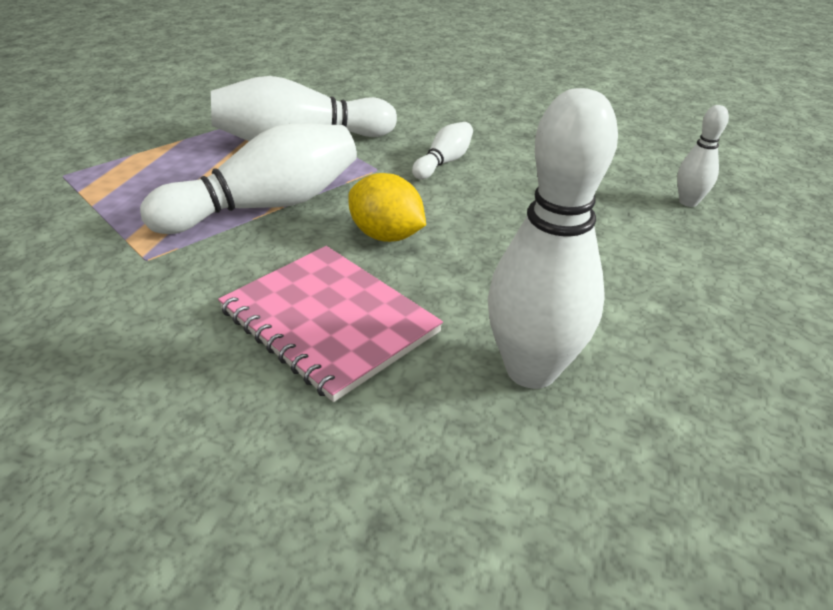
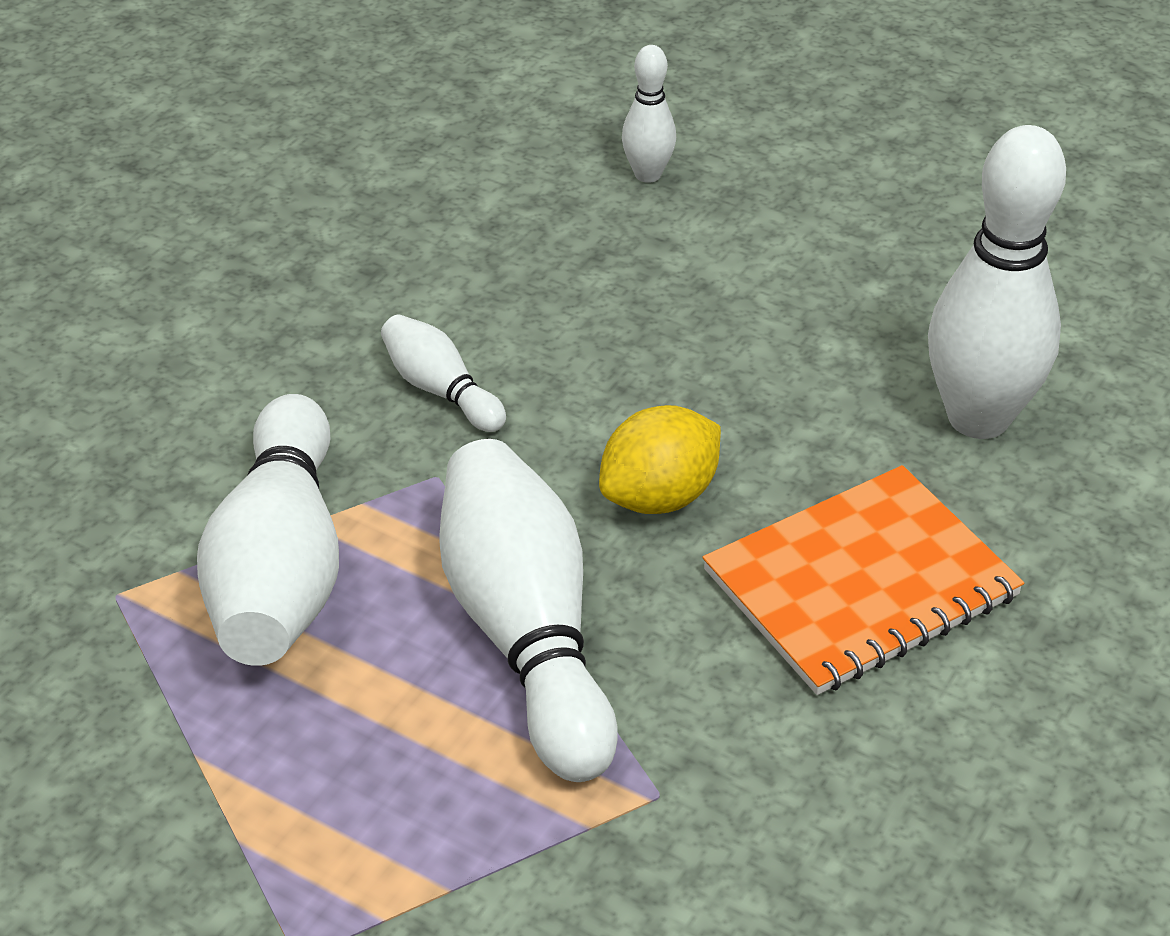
camera: 75 degrees left, 5 degrees up
pink notebook [218,246,443,402] -> orange notebook [702,465,1024,695]

